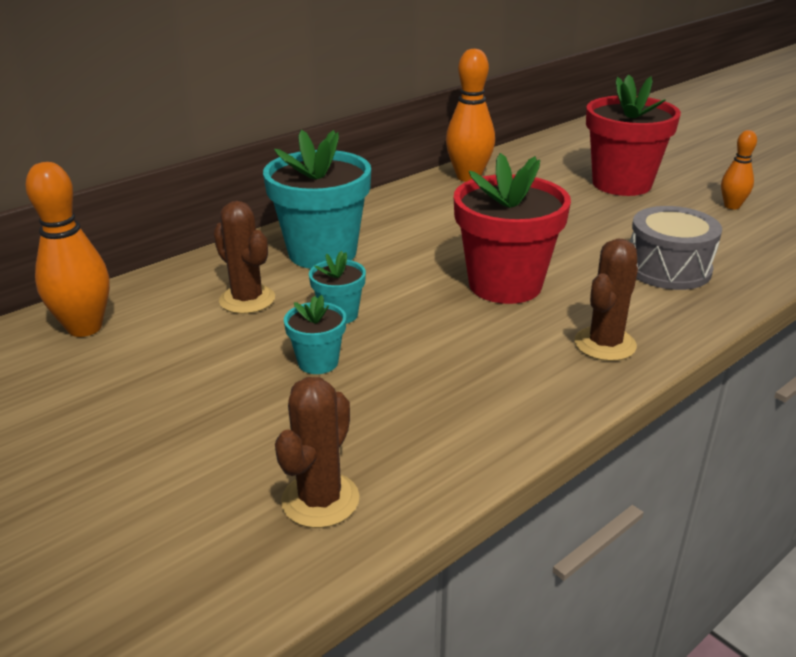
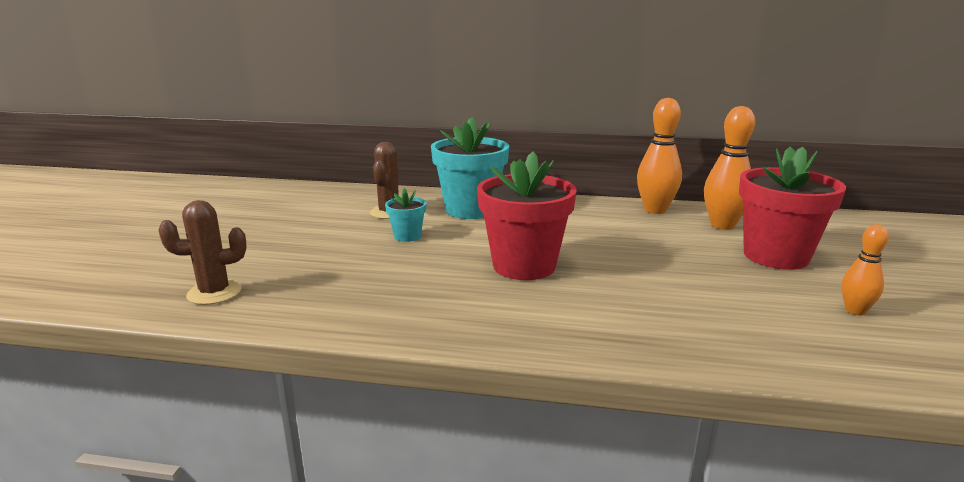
camera: 50 degrees right, 10 degrees down
orange bowling pin [25,162,110,337] -> orange bowling pin moved to [704,106,755,230]
turquoise flower pot [284,295,346,374] -> none
brown cactus [574,238,638,361] -> none
grey drum [630,206,722,290] -> none

